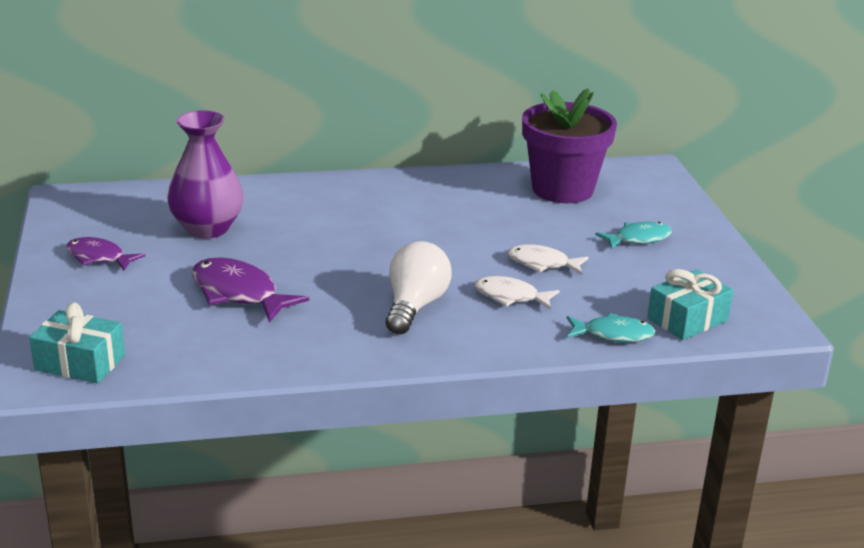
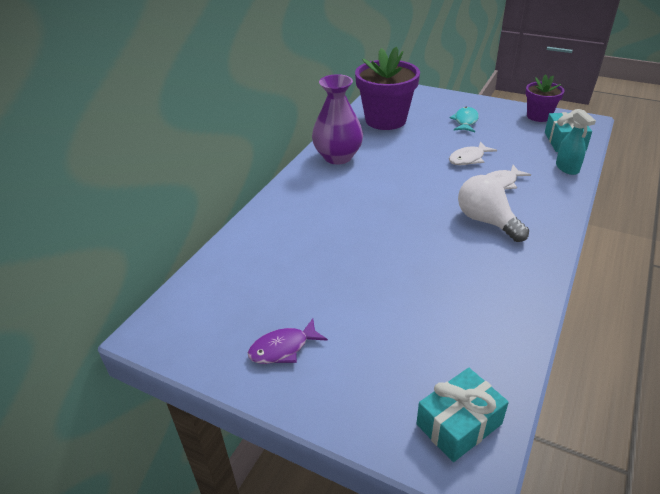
camera: 50 degrees left, 10 degrees up
purple vase [167,110,243,239] -> purple vase moved to [312,74,363,165]
purple fish [192,258,309,322] -> none
turquoise fish [567,313,655,342] -> turquoise spray bottle [556,110,596,175]
none -> purple flower pot [526,74,564,122]

